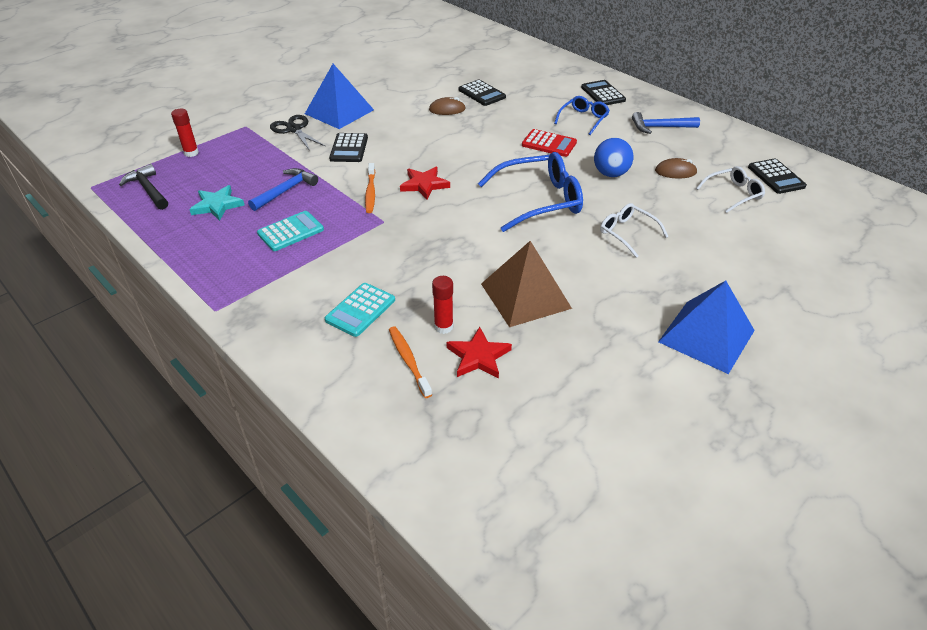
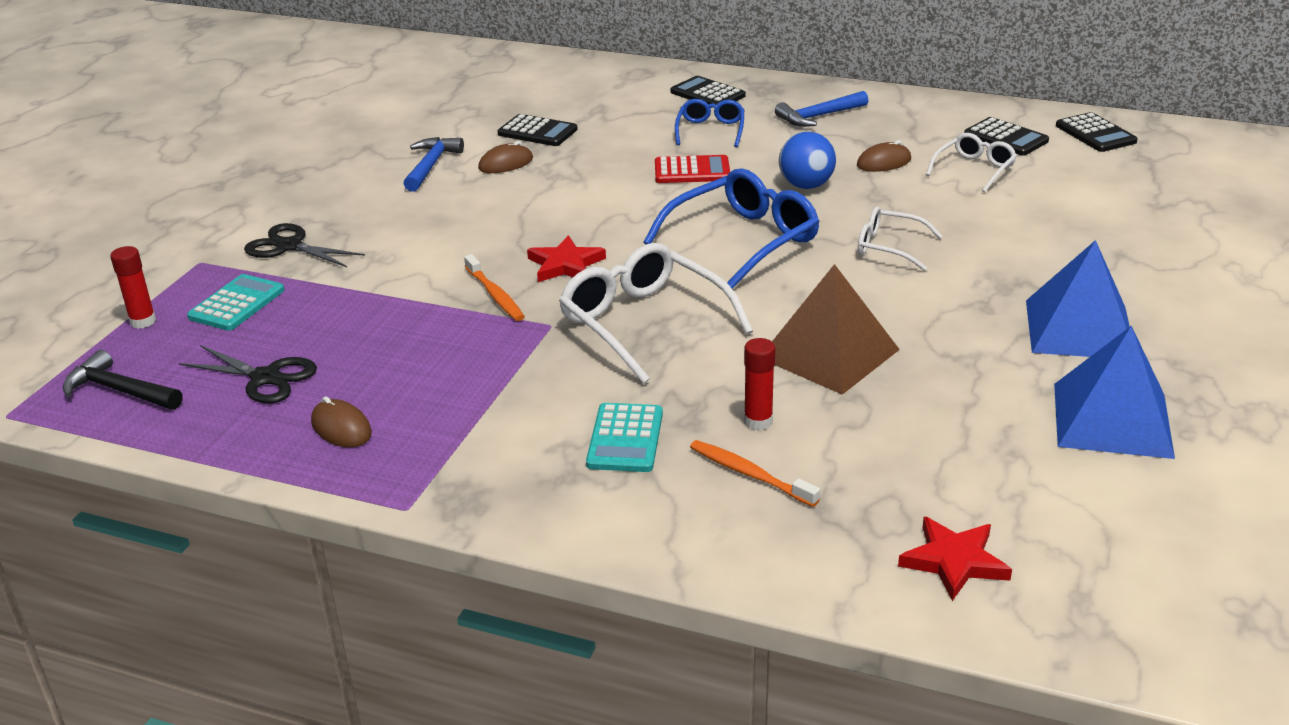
camera: 25 degrees left, 10 degrees down
turquoise star [189,185,245,221] -> black scissors [179,345,317,403]
blue hammer [248,168,318,211] -> blue hammer moved to [403,137,464,192]
turquoise calculator [257,211,324,251] -> turquoise calculator moved to [187,274,284,331]
blue pyramid [305,64,374,129] -> blue pyramid moved to [1054,326,1175,459]
black calculator [329,133,368,162] -> black calculator moved to [1056,112,1138,152]
red star [447,327,512,379] -> red star moved to [898,517,1012,601]
none -> brown mouse [311,396,372,447]
none -> white glasses [559,243,753,384]

